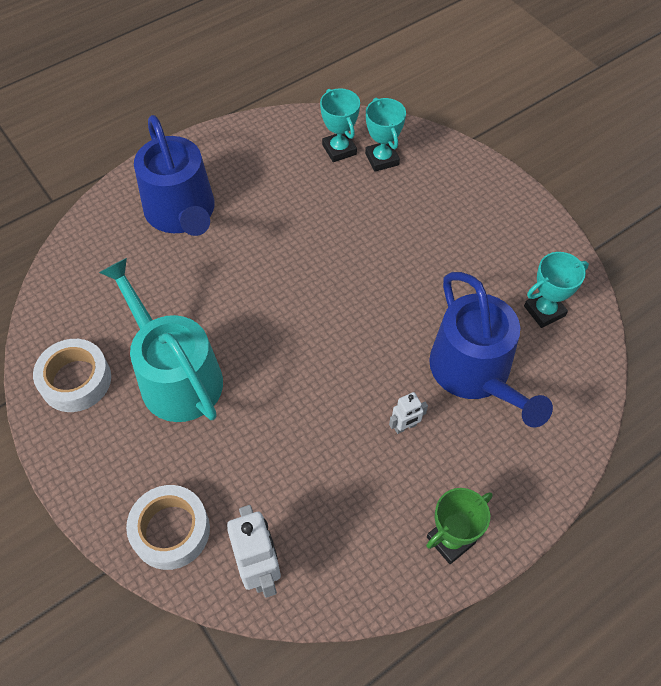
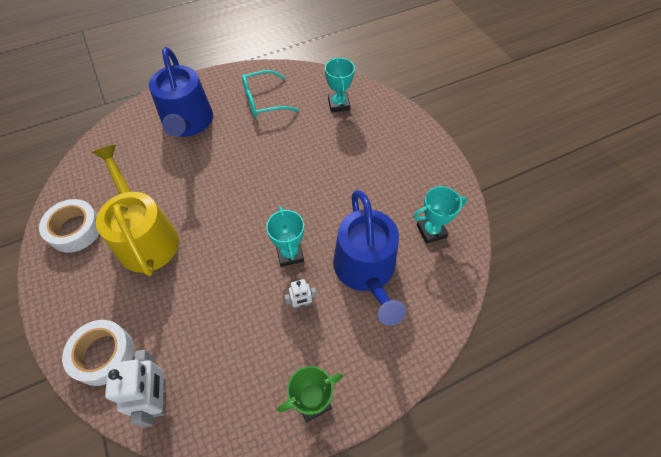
camera: 10 degrees right, 0 degrees up
turquoise watering can [99,258,223,422] -> yellow watering can [92,145,179,276]
turquoise trophy [320,88,360,162] -> turquoise trophy moved to [266,207,304,267]
none -> turquoise glasses [242,70,298,117]

